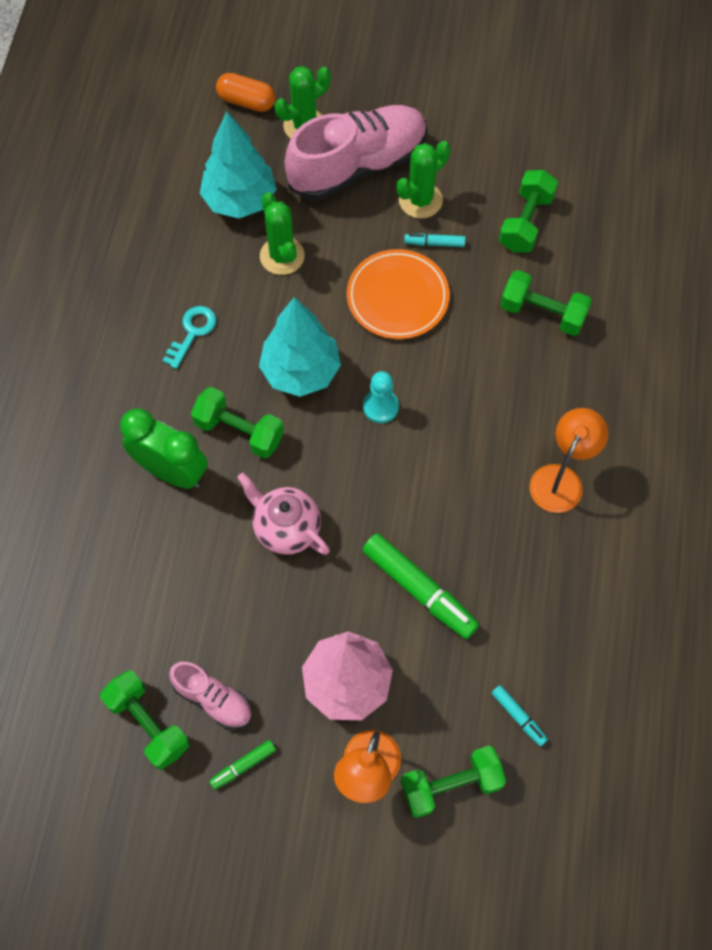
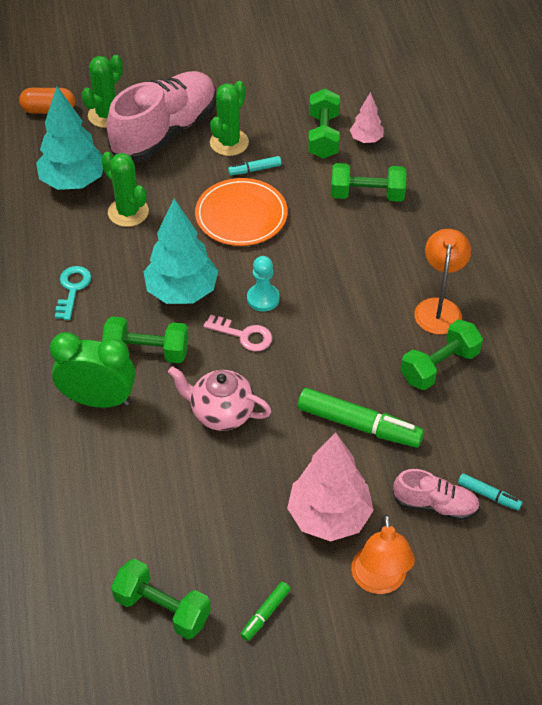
camera: 20 degrees left, 15 degrees down
pink shoe [169,662,252,729] -> pink shoe moved to [393,469,480,521]
green dumbbell [400,746,506,818] -> green dumbbell moved to [401,319,483,390]
none -> pink key [203,315,272,351]
none -> pink tree [350,92,384,143]

